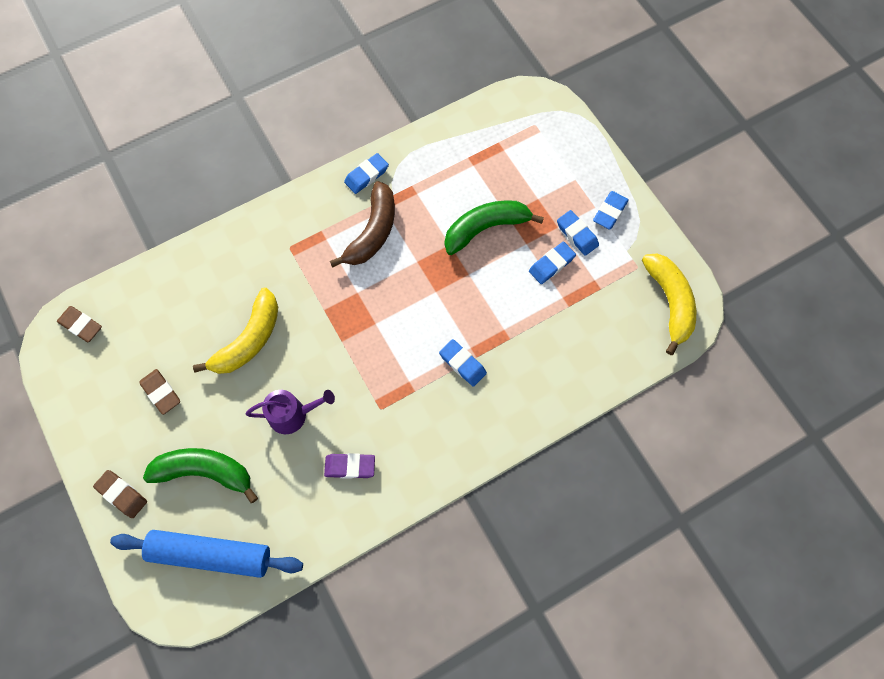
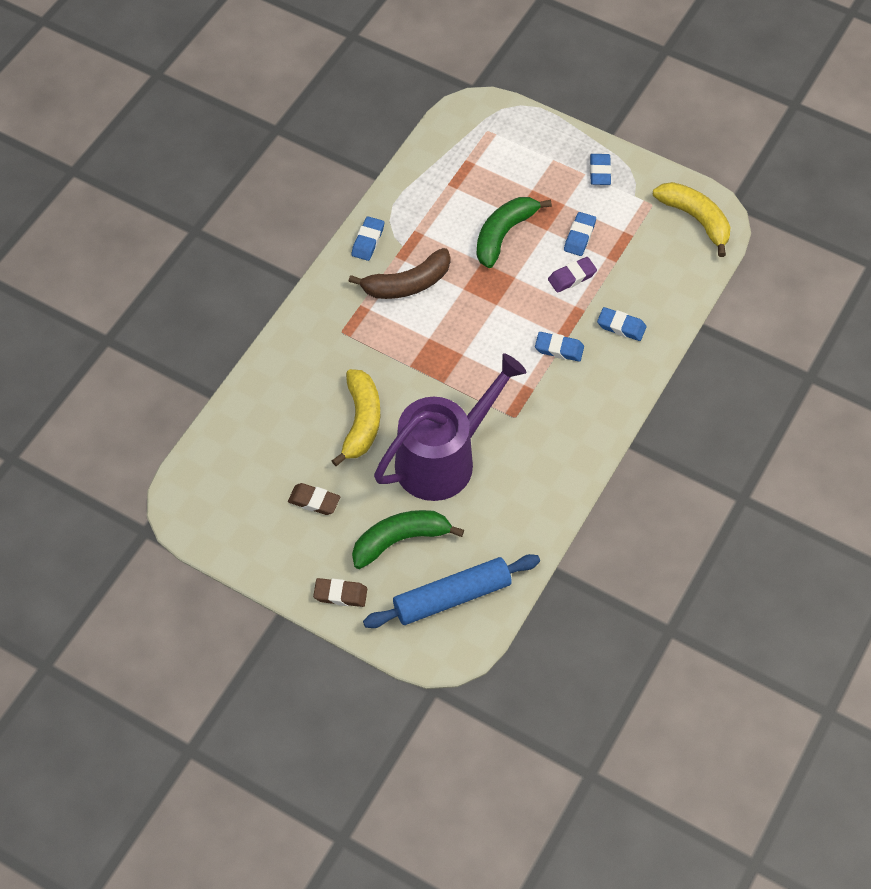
camera: 30 degrees left, 10 degrees down
brown eraser [57,306,102,342] -> none
purple watering can [245,390,335,434] -> purple watering can [374,353,527,501], size x2.07
purple eraser [324,453,375,479] -> purple eraser moved to [548,257,597,293]
brown banana [330,181,395,268] -> brown banana turned 75 degrees clockwise [348,248,450,299]
blue eraser [557,210,599,256] -> blue eraser moved to [597,307,647,341]

